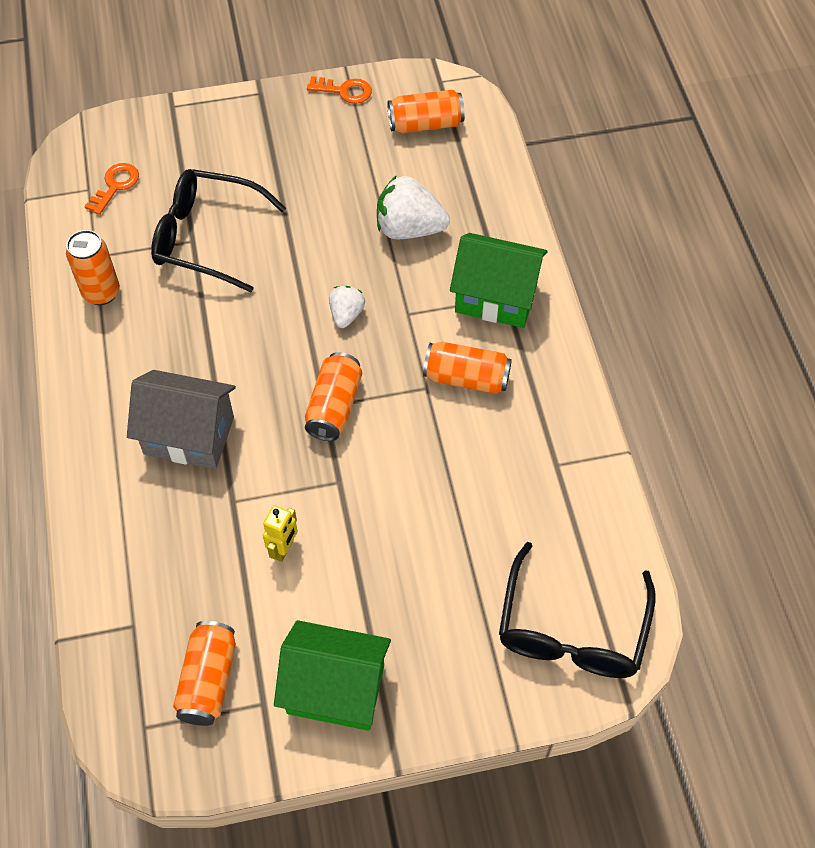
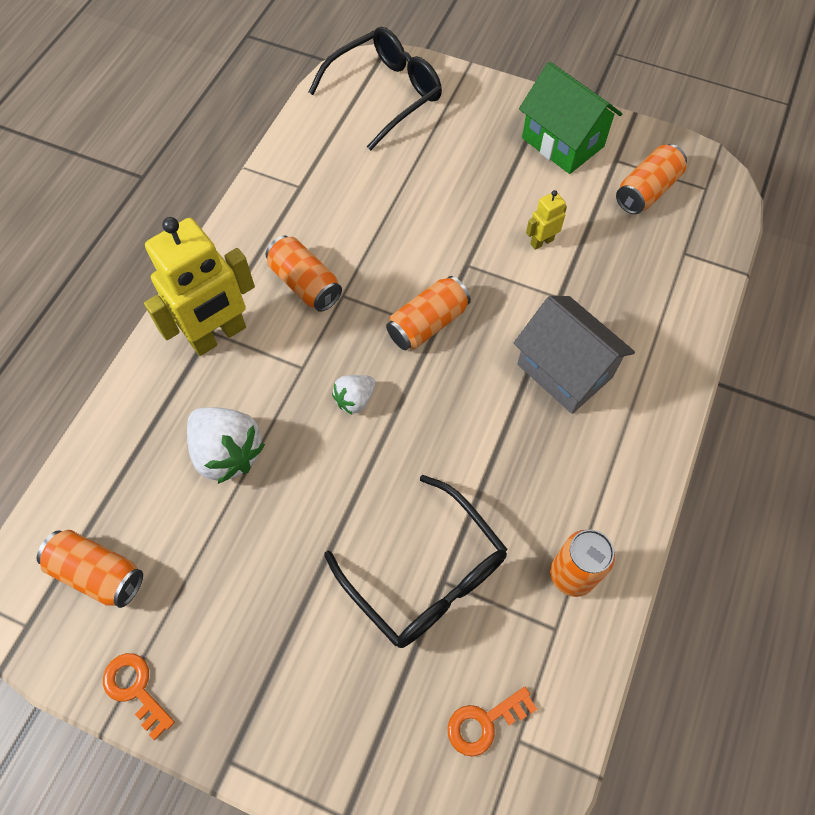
camera: 145 degrees left, 5 degrees up
green house [450,233,548,328] -> yellow robot [144,217,255,356]

